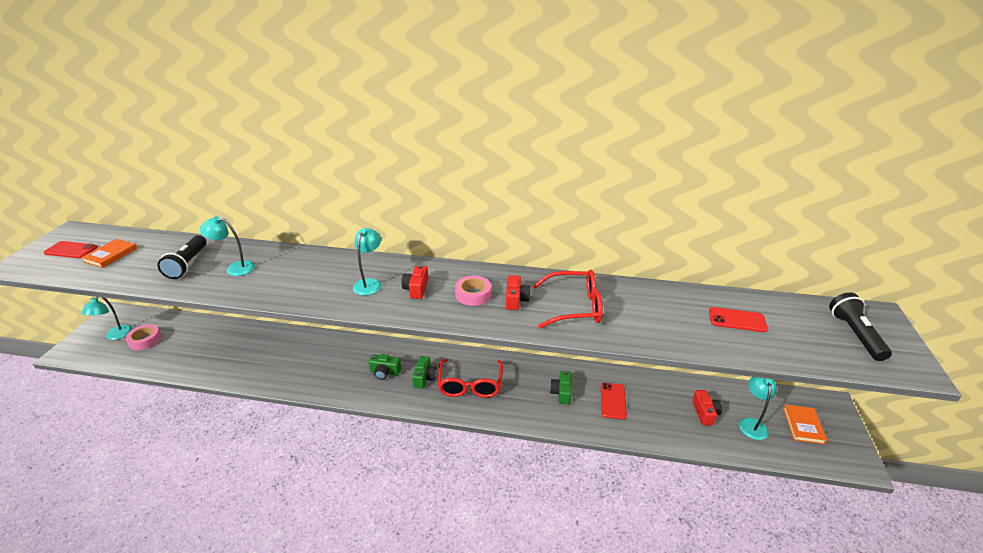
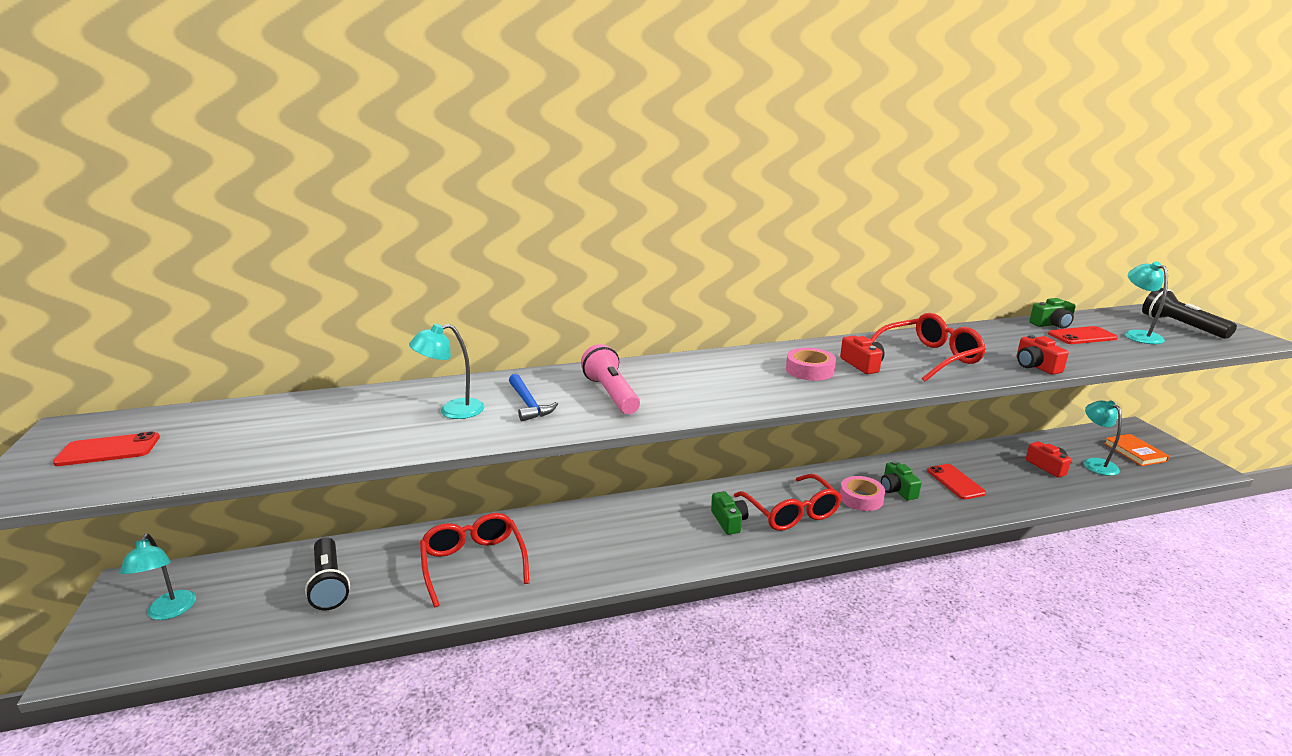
camera: 25 degrees left, 10 degrees down
orange book [81,239,137,268] -> none
pink tape [126,324,161,350] -> pink tape moved to [840,476,885,511]
black flashlight [157,235,206,279] -> black flashlight moved to [305,537,350,610]
turquoise lamp [353,228,381,296] -> turquoise lamp moved to [1124,261,1168,344]
green camera [368,354,401,380] -> green camera moved to [1029,298,1076,329]
red camera [401,265,428,299] -> red camera moved to [1016,334,1069,375]
none -> red glasses [420,513,529,607]
none -> blue hammer [509,374,558,421]
none -> pink flashlight [581,344,640,414]

